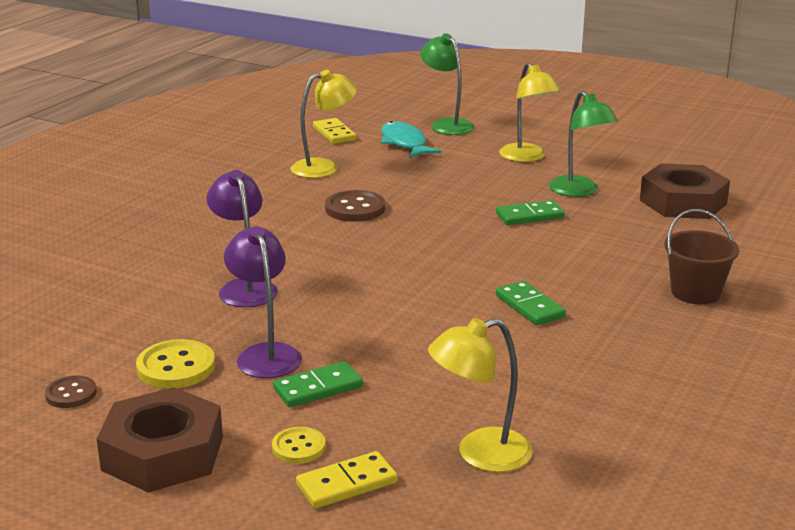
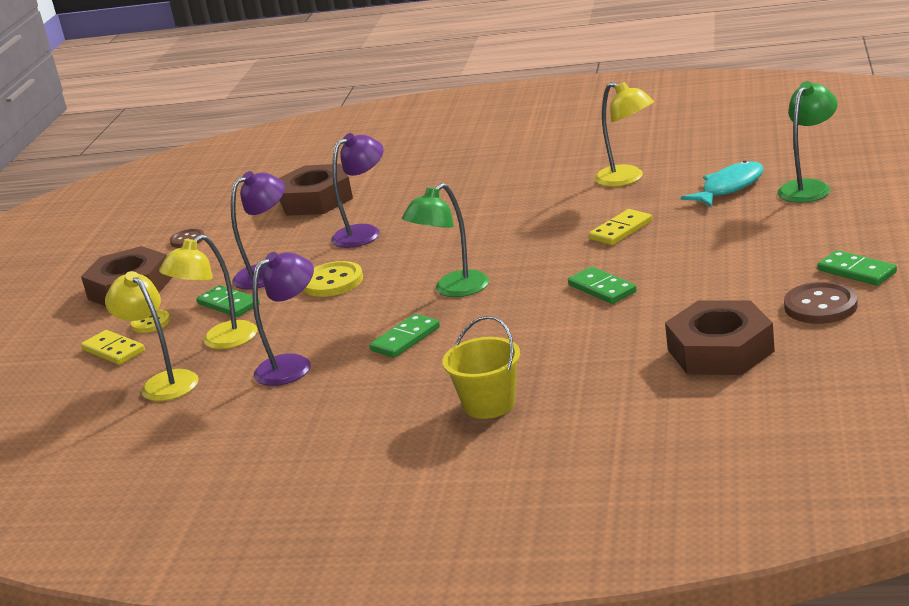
camera: 75 degrees right, 0 degrees up
yellow button [136,339,215,389] -> yellow button moved to [303,261,363,297]
yellow domino [313,118,357,144] -> yellow domino moved to [589,209,652,245]
brown button [325,190,385,222] -> brown button moved to [784,282,858,324]
yellow lamp [499,62,561,162] -> yellow lamp moved to [159,235,258,349]
green lamp [549,91,618,197] -> green lamp moved to [402,183,489,297]
brown bucket [664,209,739,304] -> yellow bucket [442,316,520,419]
none -> purple lamp [252,252,314,386]
none -> brown nut [279,164,353,216]
none -> green domino [817,250,897,286]

